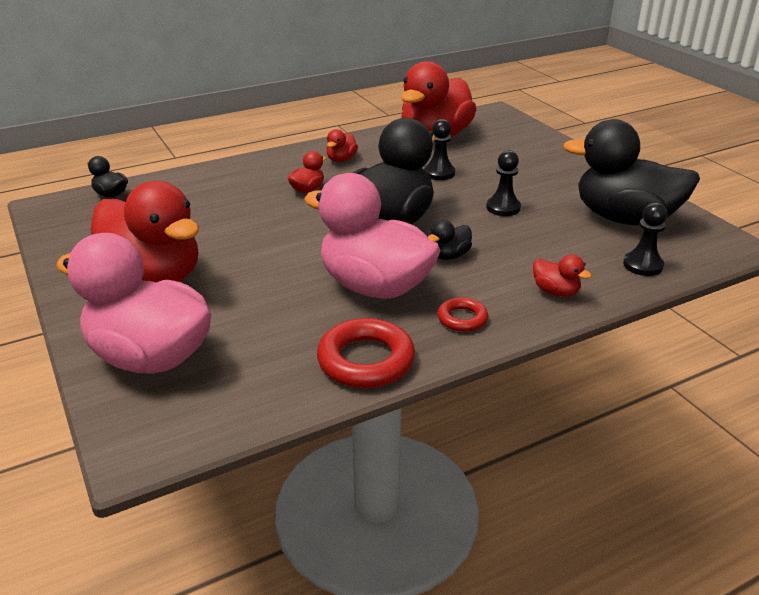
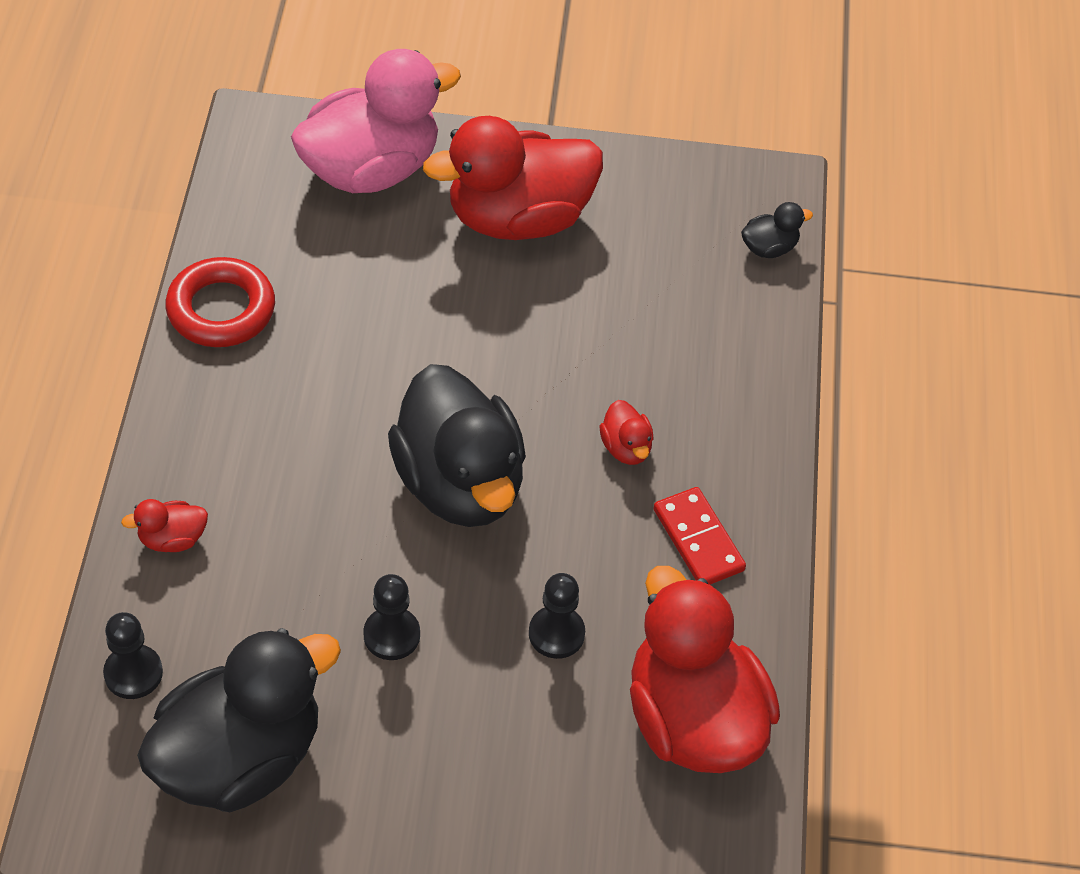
camera: 120 degrees right, 20 degrees up
pink duck [304,173,441,299] -> none
red duck [326,129,358,162] -> red domino [654,487,746,585]
black duck [428,220,472,260] -> none
red ring [437,297,488,332] -> none

